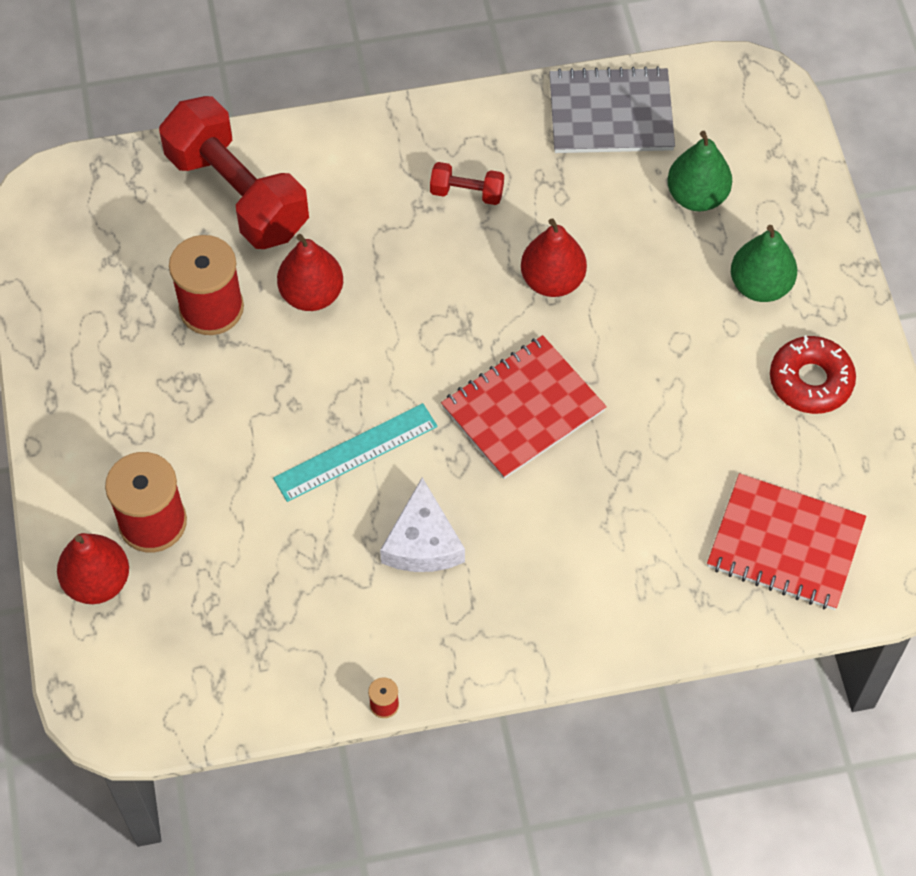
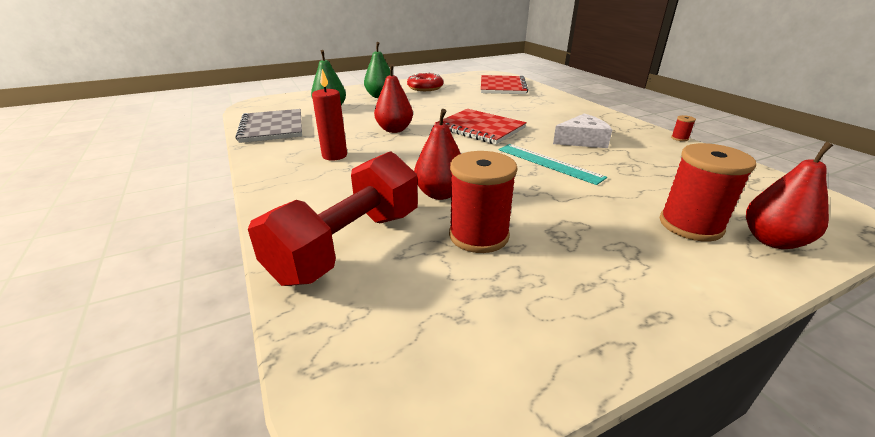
camera: 105 degrees left, 30 degrees down
red dumbbell [430,162,504,205] -> red candle [312,69,347,161]

